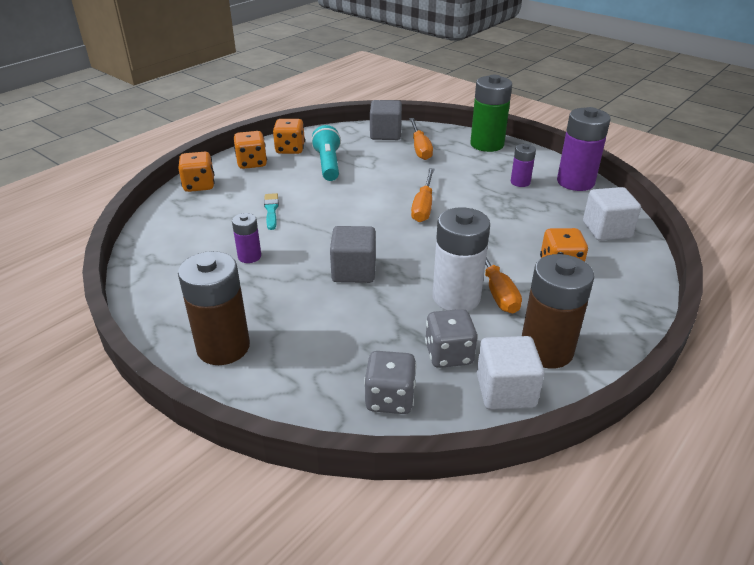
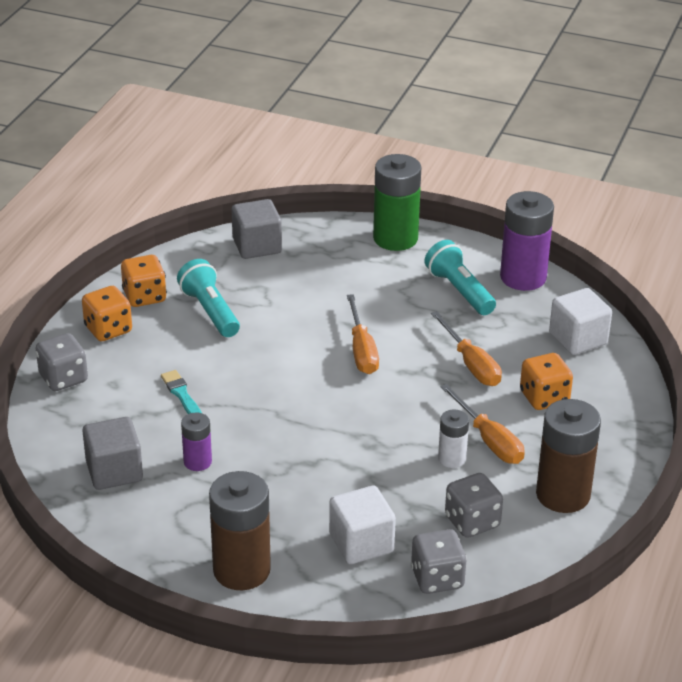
camera: 20 degrees left, 0 degrees up
orange dice [178,152,215,192] -> grey dice [36,333,88,391]
grey cube [330,226,376,283] -> grey cube moved to [82,417,143,490]
orange screwdriver [409,118,433,160] -> orange screwdriver moved to [431,311,502,386]
white battery [433,207,490,311] -> white battery [438,410,469,468], size x0.53
white cube [477,336,544,410] -> white cube moved to [329,486,396,564]
purple battery [511,144,536,187] -> turquoise flashlight [425,240,496,315]

